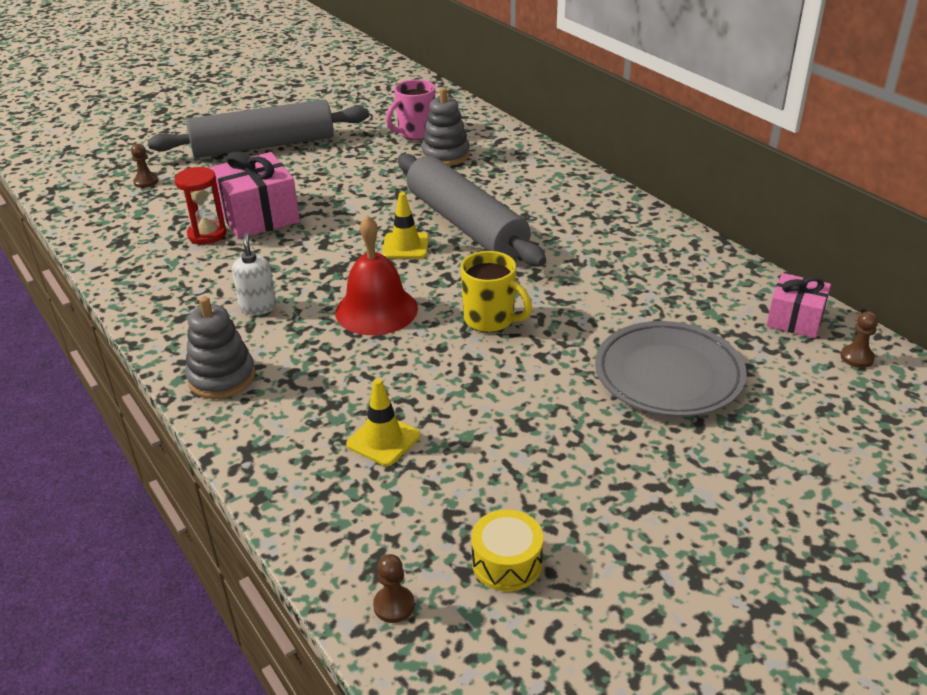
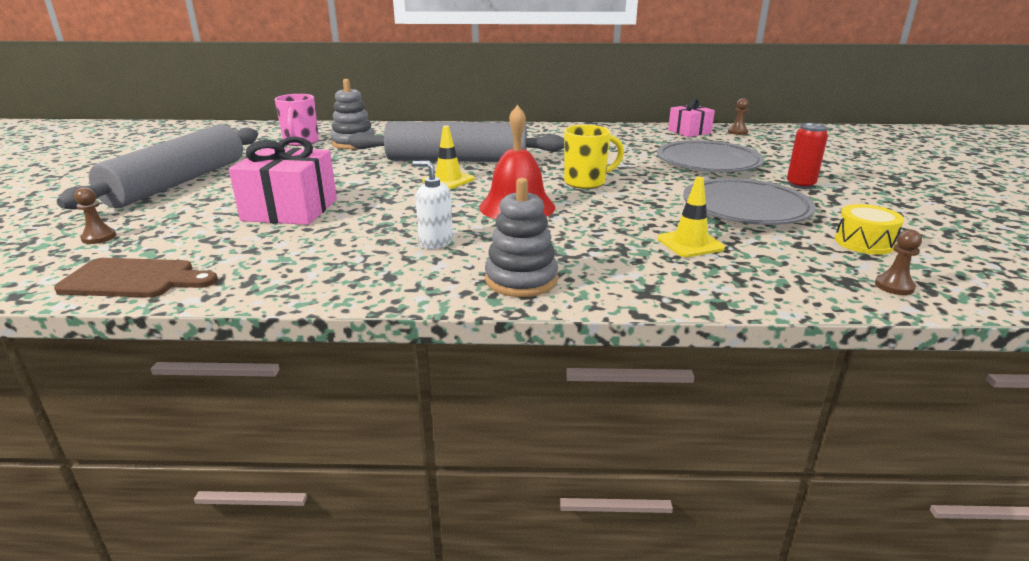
camera: 55 degrees left, 10 degrees down
red hourglass [175,167,227,244] -> none
none -> brown cutting board [54,258,218,298]
none -> grey plate [683,178,816,225]
none -> red can [787,123,828,189]

